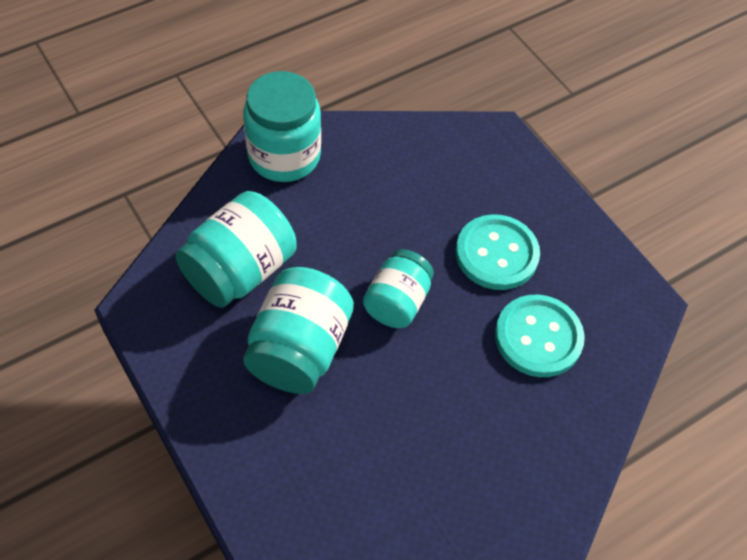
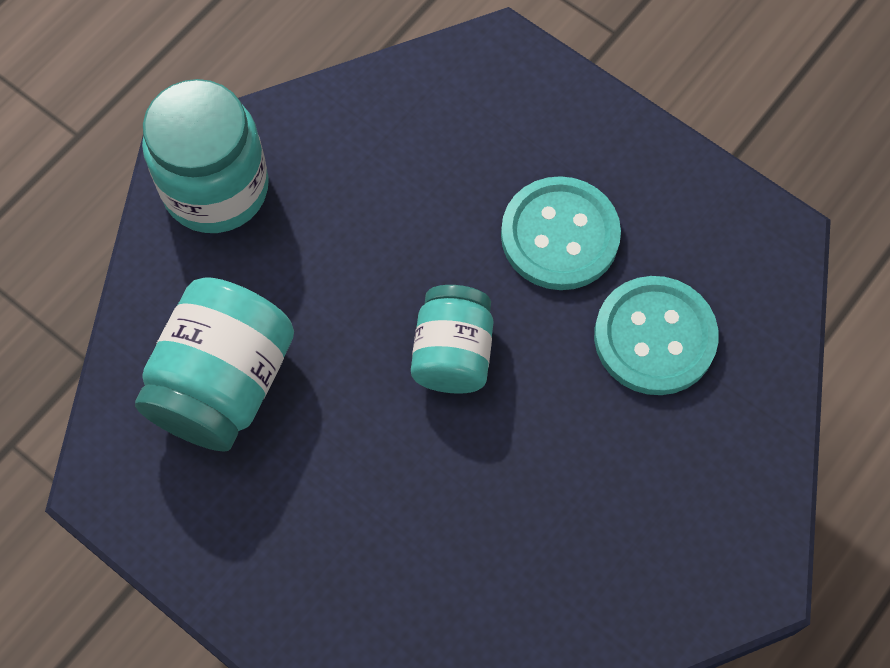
camera: 15 degrees left, 10 degrees up
turquoise jar [243,267,354,394] -> none

